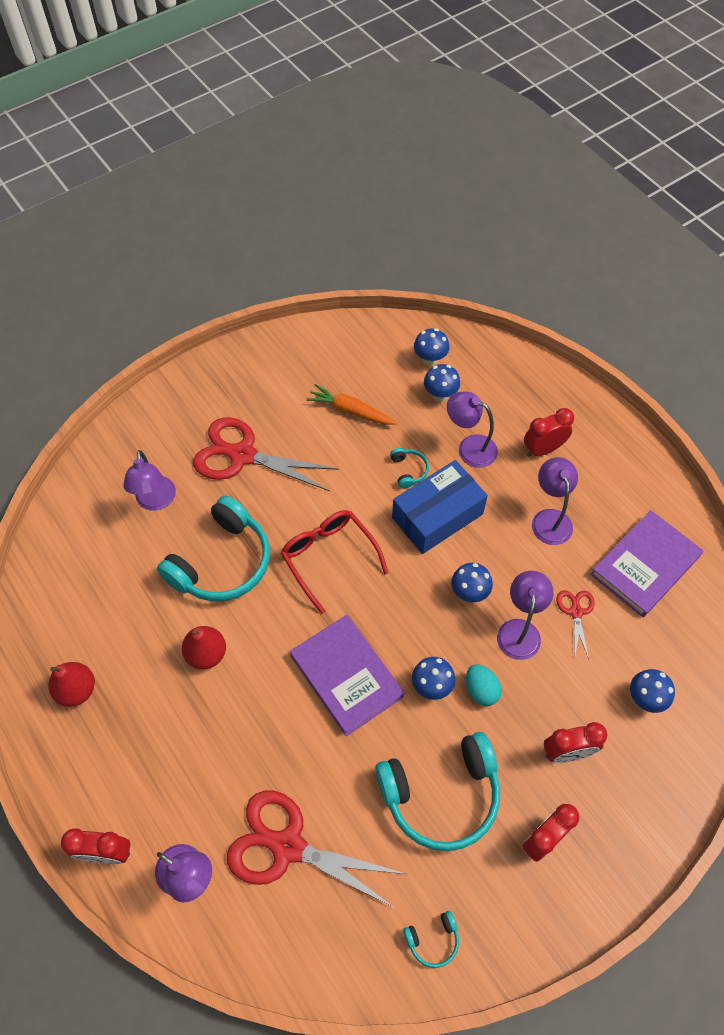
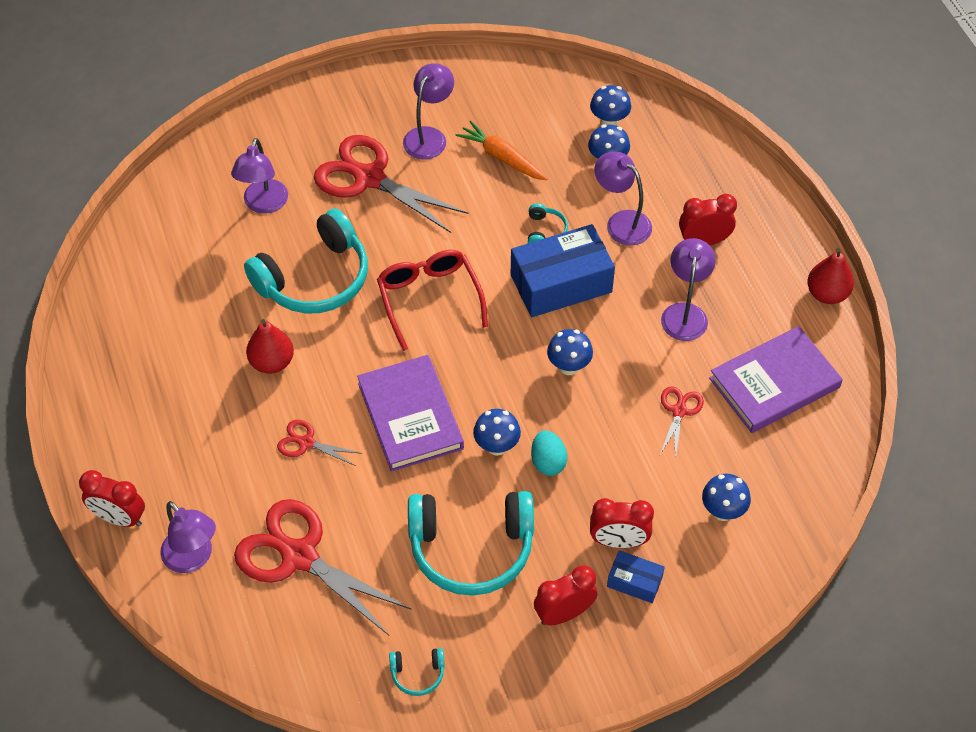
camera: 15 degrees right, 5 degrees down
red pear [48,662,95,707] -> red pear moved to [807,248,854,304]
purple lamp [497,571,554,660] -> purple lamp moved to [403,64,454,160]
none -> red scissors [277,420,363,466]
none -> blue box [607,550,665,603]

